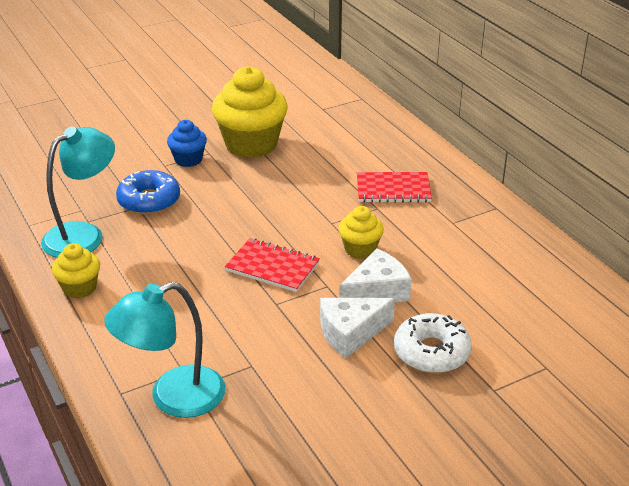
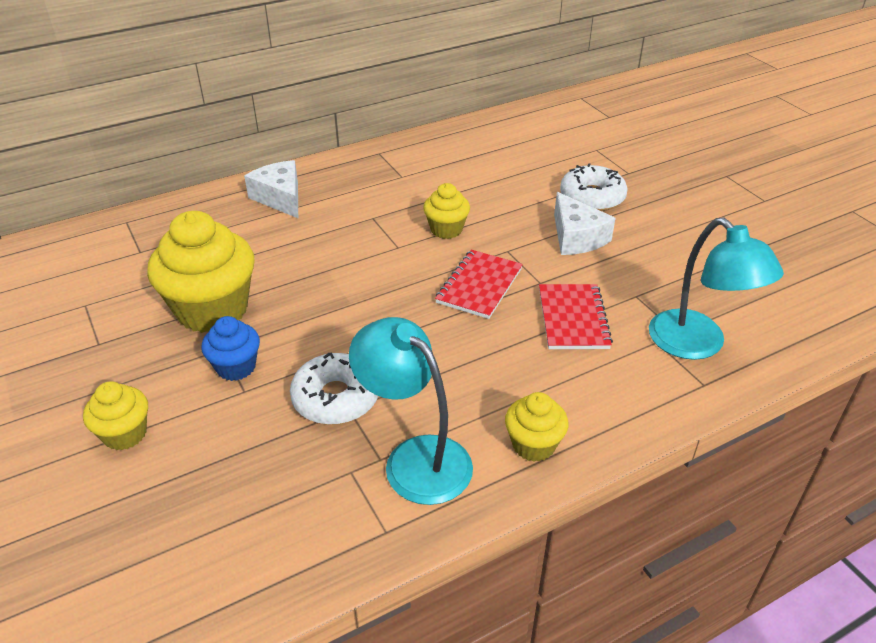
camera: 90 degrees left, 5 degrees up
blue donut [116,170,180,215] -> white donut [290,352,378,425]
white cheese [339,249,412,302] -> white cheese moved to [244,160,298,218]
red notebook [357,172,432,203] -> red notebook moved to [539,284,613,349]
none -> yellow cupcake [83,381,148,450]

